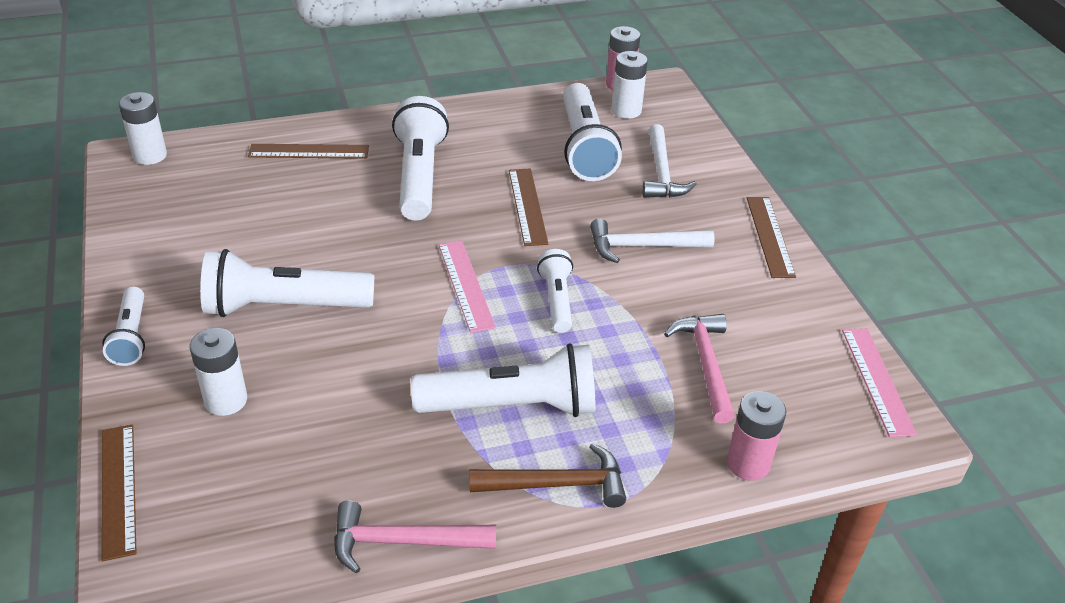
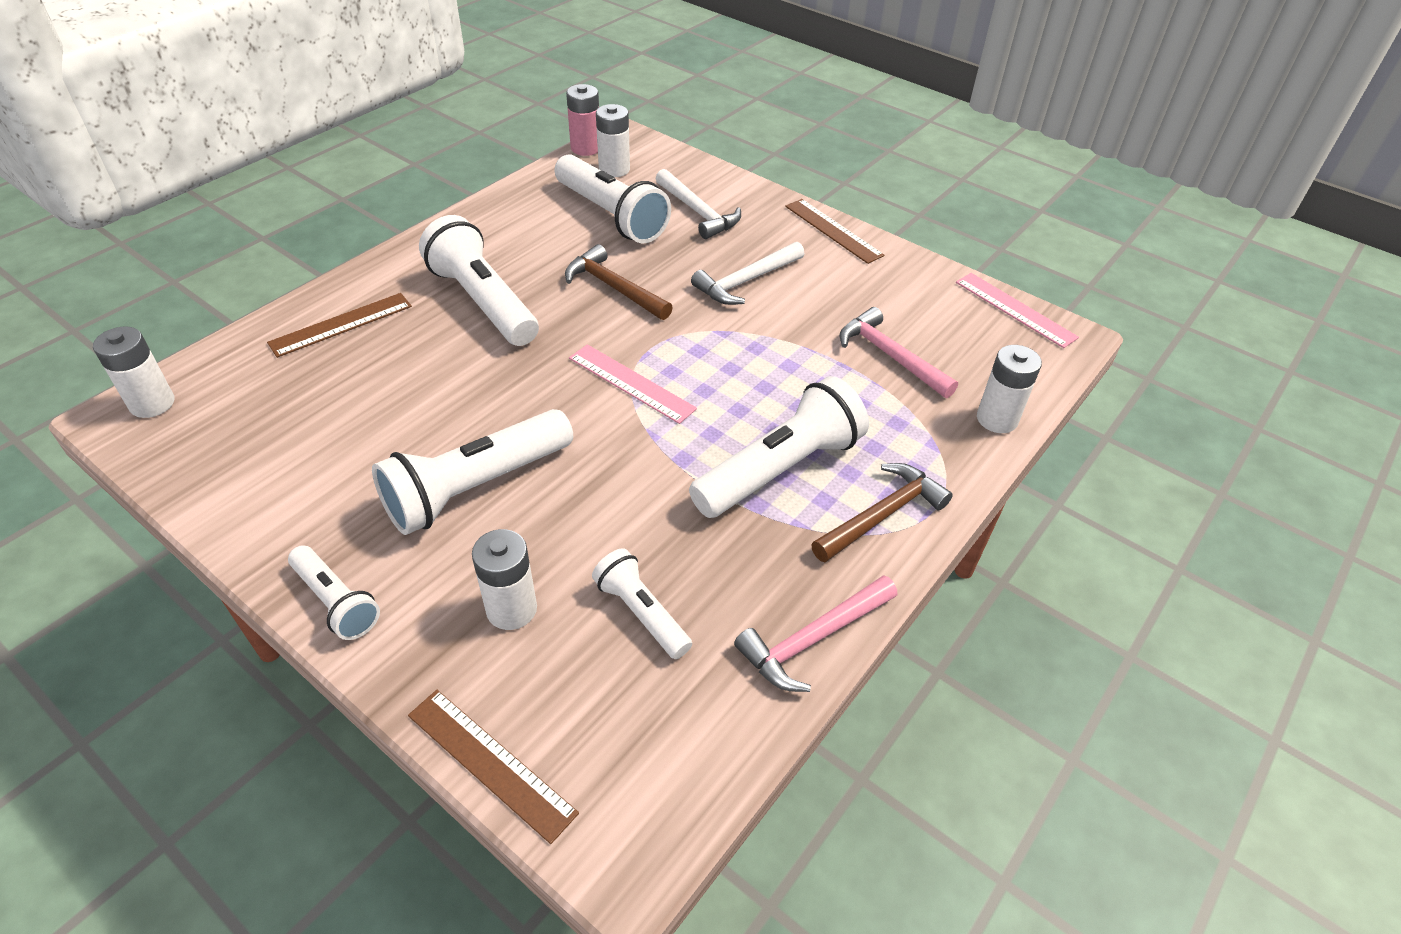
camera: 35 degrees left, 5 degrees up
brown ruler [509,169,549,246] -> brown hammer [565,244,673,320]
white flashlight [537,249,573,333] -> white flashlight moved to [592,548,692,659]
pink battery [727,391,786,481] -> white battery [977,345,1042,433]

